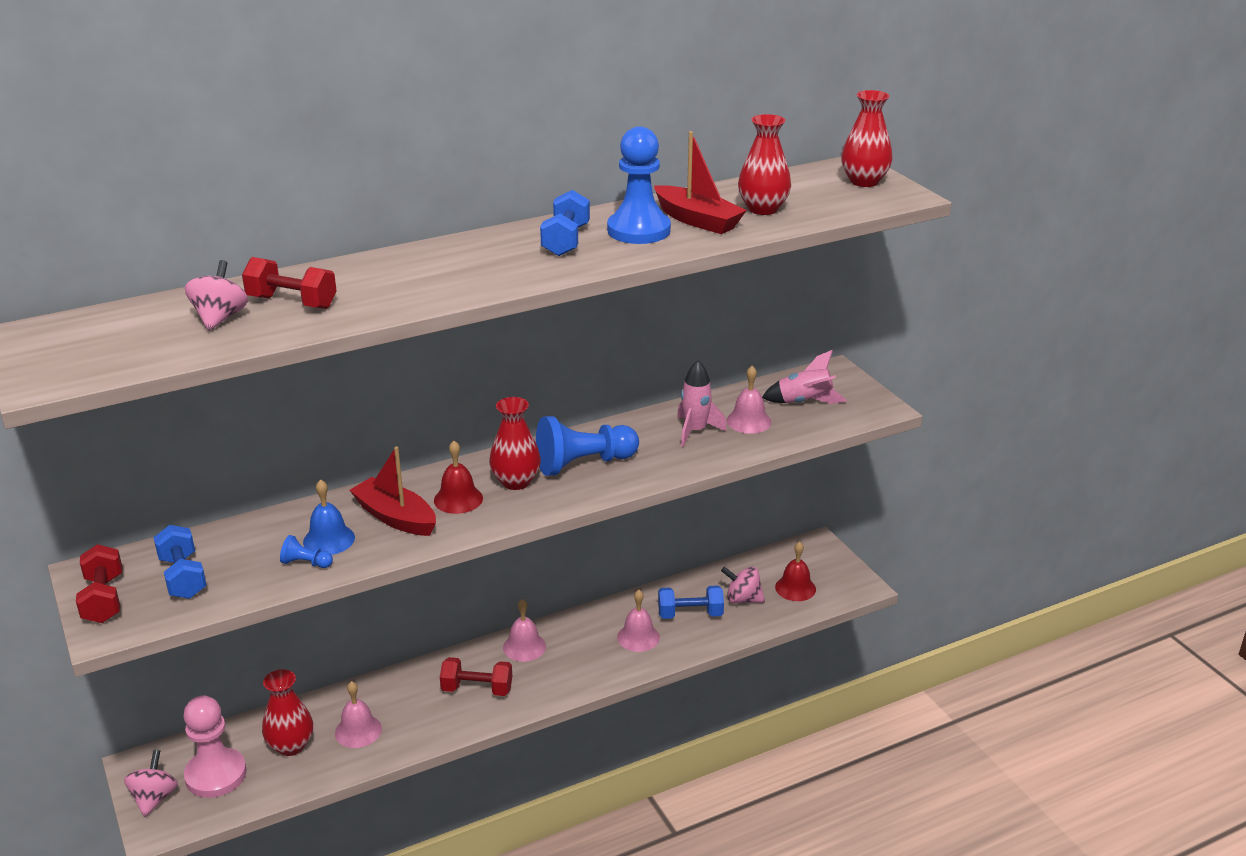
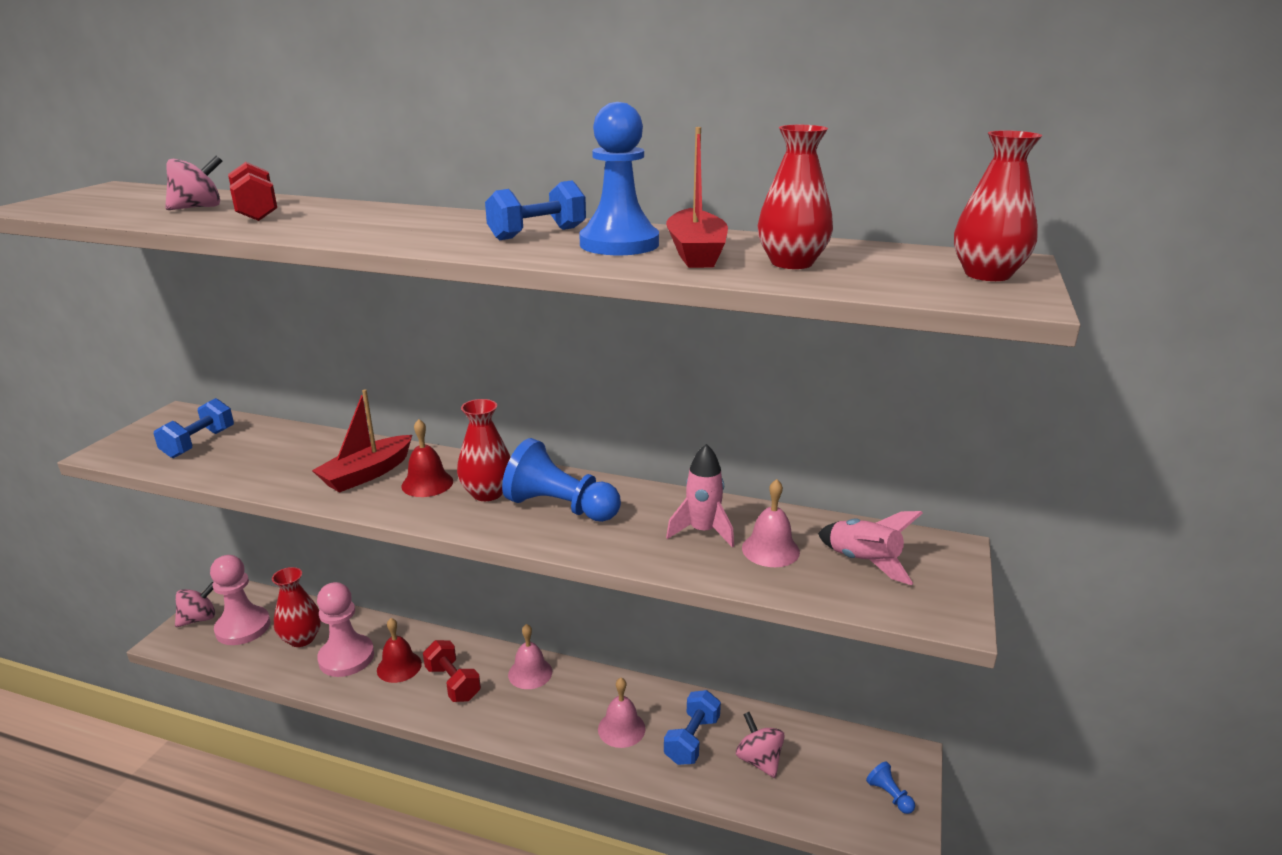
camera: 45 degrees right, 5 degrees down
red dumbbell [76,544,122,623] -> none
blue pawn [280,535,333,568] -> blue pawn moved to [866,761,915,814]
blue bell [303,479,355,555] -> none
pink bell [335,681,382,748] -> pink pawn [317,582,374,677]
red boat [350,446,436,536] -> red boat turned 135 degrees counterclockwise [312,389,412,493]
blue dumbbell [658,585,724,619] -> blue dumbbell turned 75 degrees clockwise [664,690,721,765]
red bell [775,541,816,601] -> red bell moved to [377,618,422,683]

